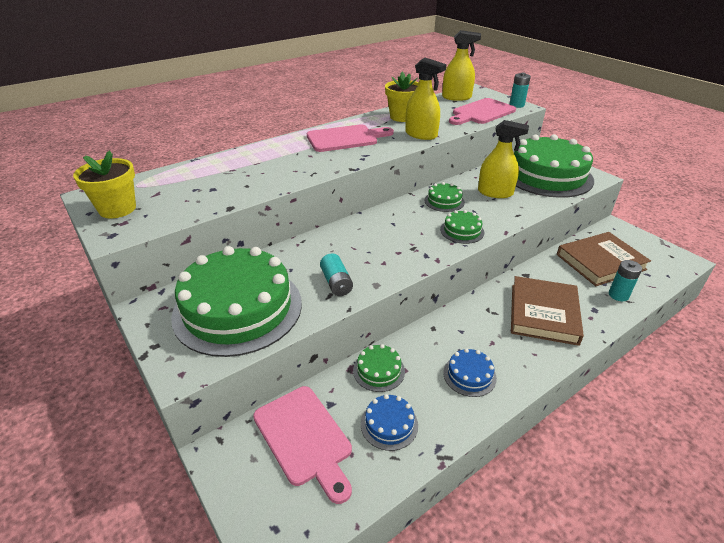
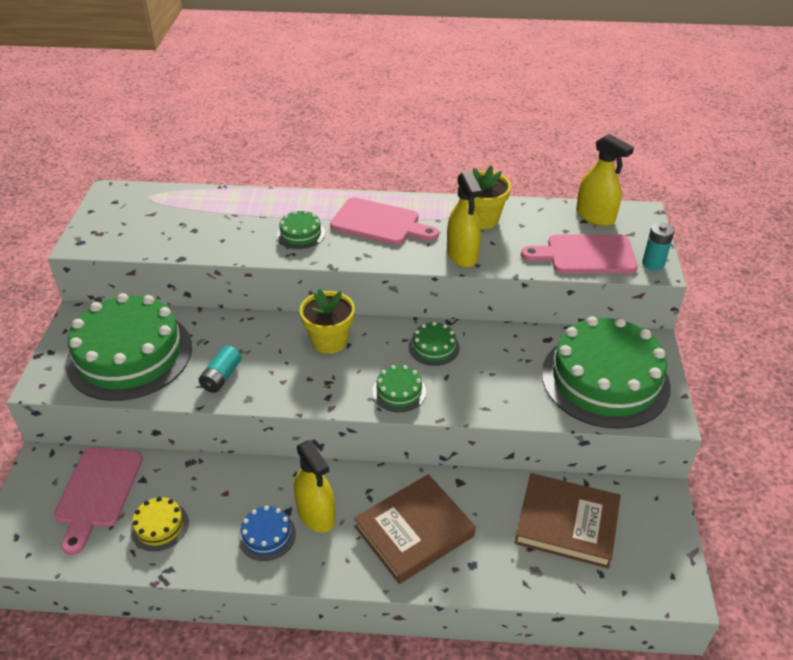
camera: 40 degrees right, 5 degrees up
yellow flower pot [73,151,136,218] -> yellow flower pot moved to [300,289,355,354]
green cake [353,344,405,392] -> green cake moved to [277,210,325,249]
blue cake [361,394,418,451] -> yellow cake [130,497,189,551]
yellow spray bottle [478,120,529,198] -> yellow spray bottle moved to [294,440,335,533]
turquoise battery [609,260,642,301] -> none

